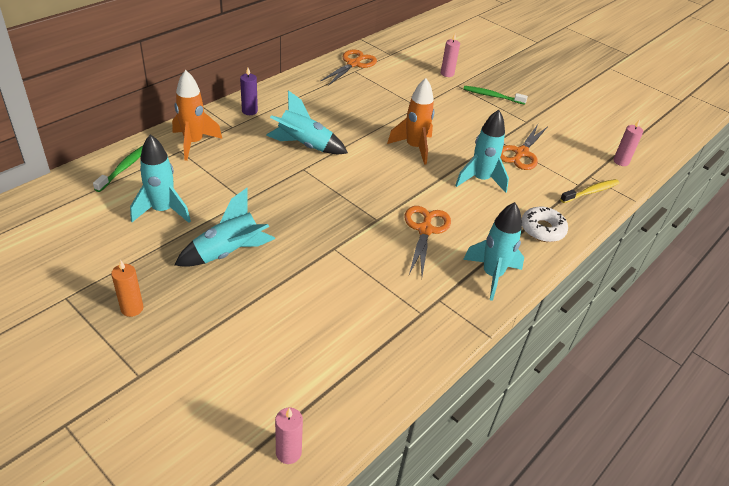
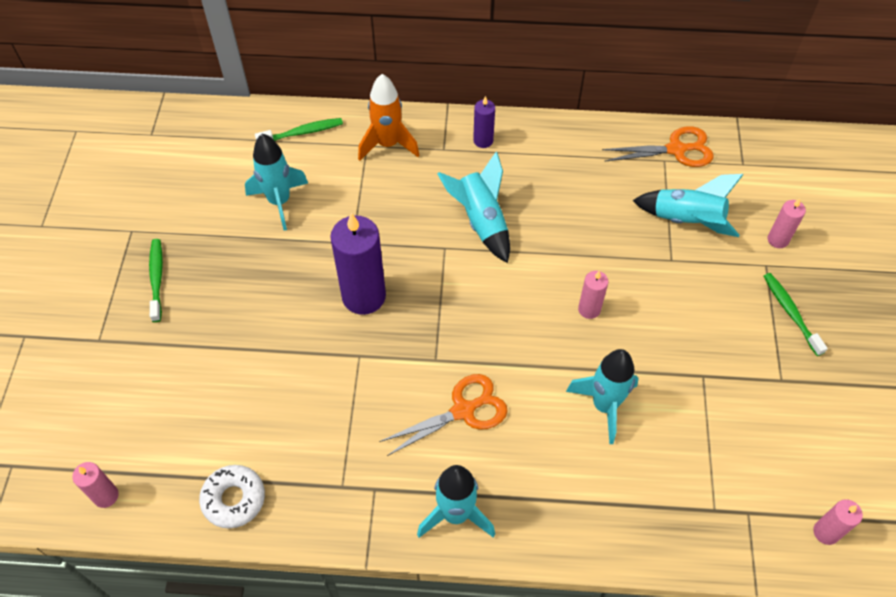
camera: 55 degrees right, 15 degrees up
orange candle [111,260,144,317] -> green toothbrush [149,239,163,322]
turquoise rocket [175,188,275,267] -> turquoise rocket moved to [633,174,743,237]
orange rocket [387,78,435,165] -> pink candle [578,271,609,319]
orange scissors [500,124,547,170] -> none
white donut [521,207,568,242] -> white donut moved to [199,465,265,528]
yellow toothbrush [560,179,619,203] -> none
none -> purple candle [330,213,386,315]

